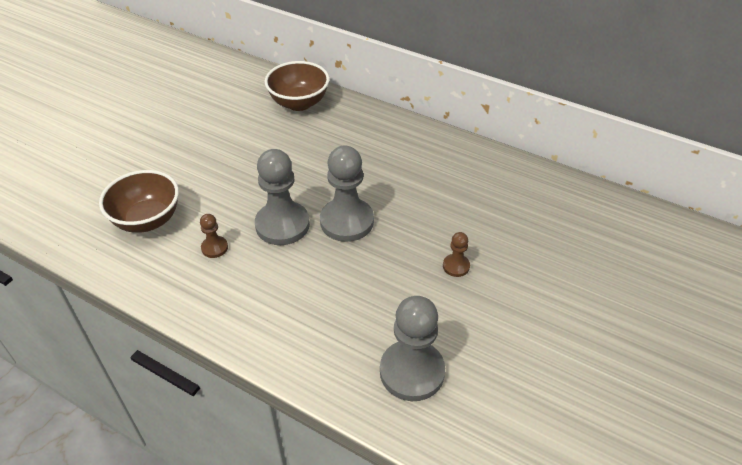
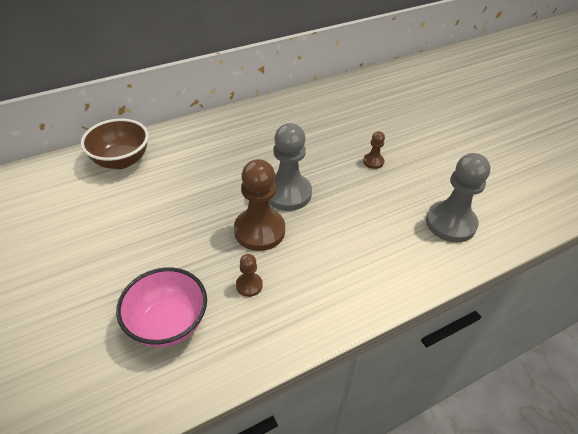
camera: 60 degrees left, 0 degrees up
brown bowl [99,170,179,233] -> pink bowl [116,267,207,347]
grey pawn [255,149,310,245] -> brown pawn [234,159,285,251]

